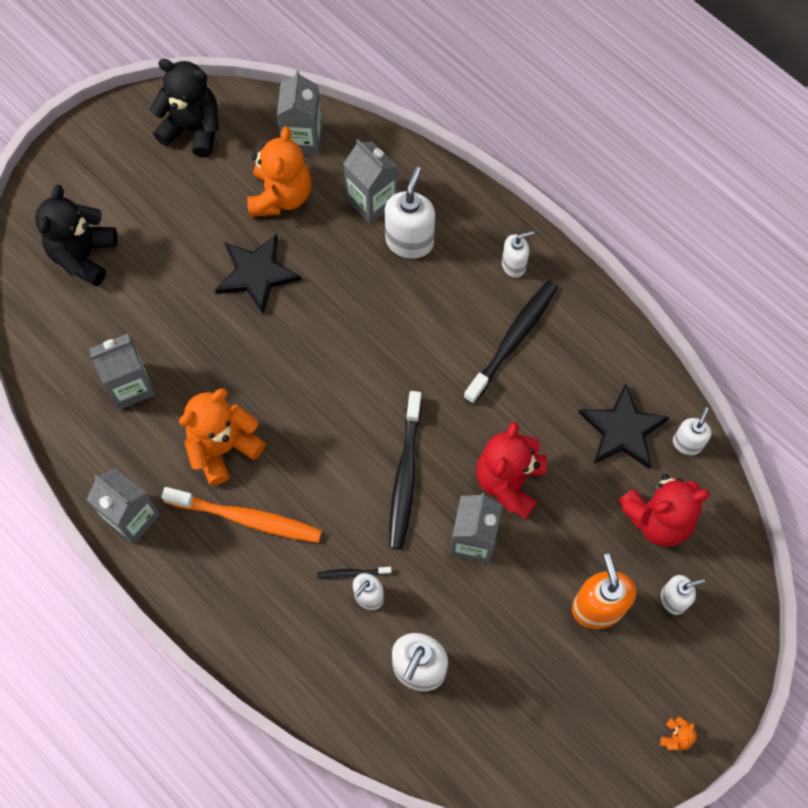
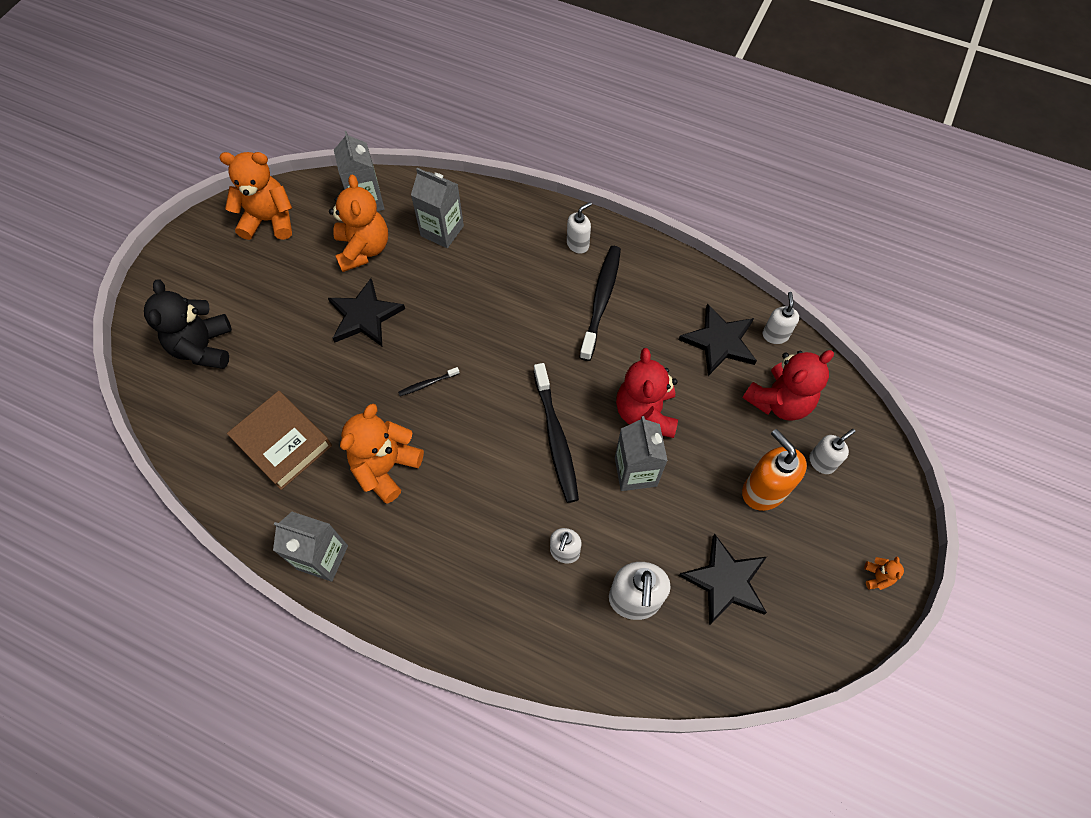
camera: 20 degrees left, 5 degrees down
grey carton [89,334,155,410] -> brown book [227,391,332,490]
black teddy bear [150,59,219,158] -> orange teddy bear [219,152,292,240]
orange toothbrush [161,487,322,543] -> none
black toothbrush [317,567,392,579] -> black toothbrush moved to [398,367,460,396]
white soap dispenser [385,167,435,259] -> none
none -> black star [679,534,767,626]

